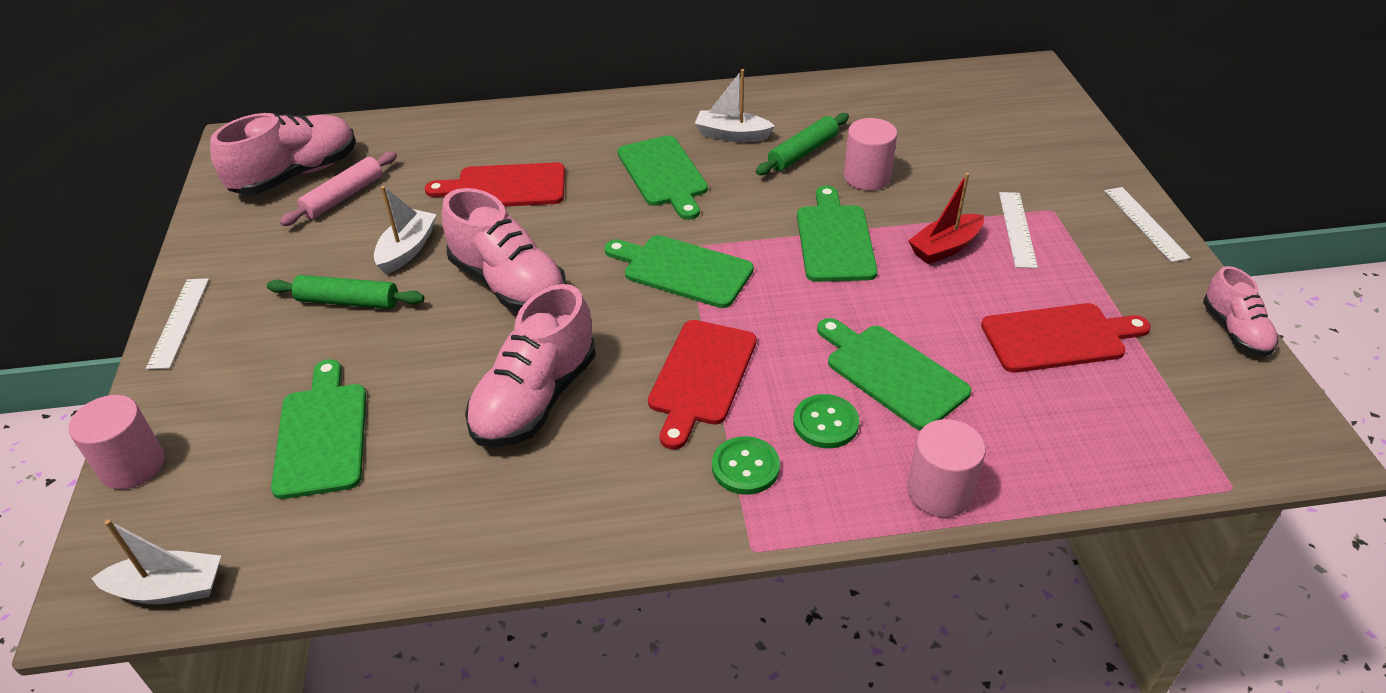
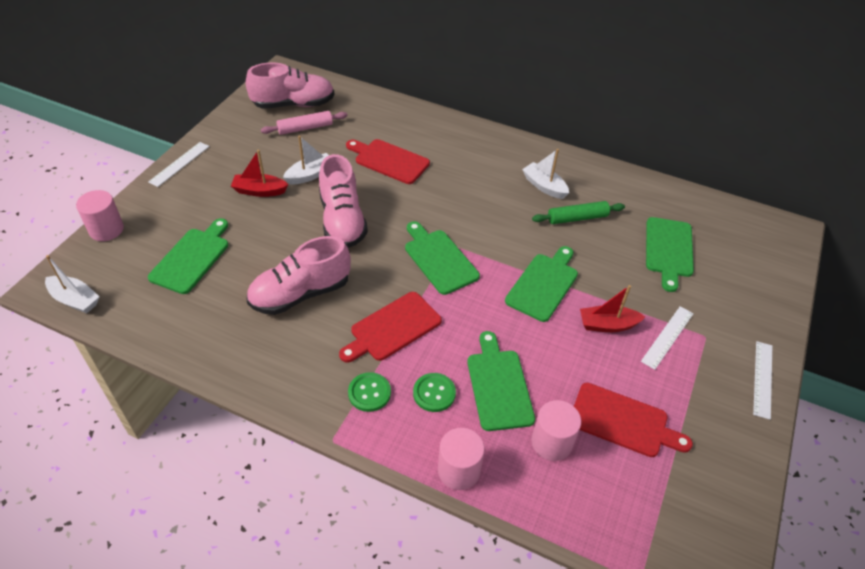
camera: 30 degrees right, 5 degrees up
green rolling pin [267,275,424,309] -> red boat [231,150,288,197]
green cutting board [617,136,708,220] -> green cutting board moved to [646,217,694,292]
pink cylinder [844,118,897,190] -> pink cylinder moved to [531,400,581,461]
pink shoe [1203,266,1278,356] -> none

